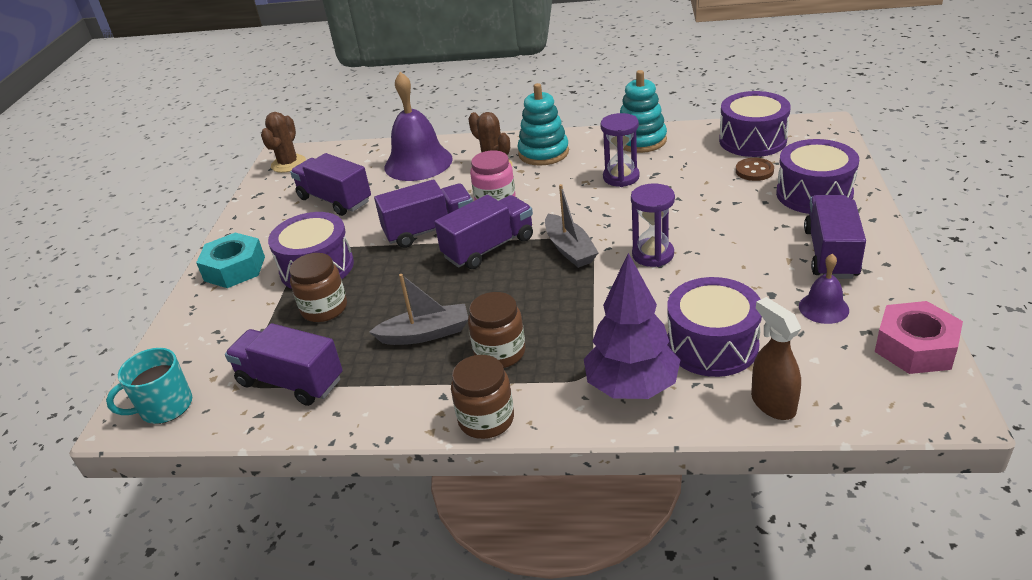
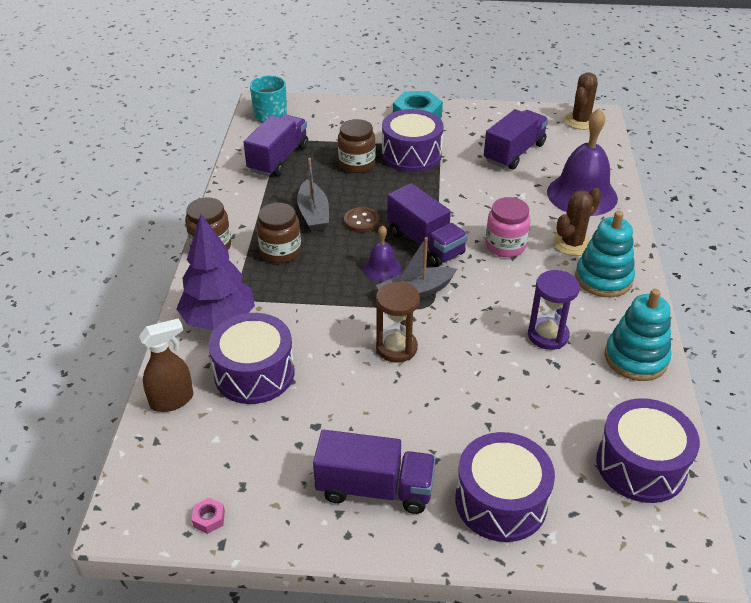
camera: 85 degrees right, 5 degrees up
brown cactus [261,112,306,173] -> brown cactus turned 75 degrees counterclockwise [564,72,598,130]
purple truck [374,180,473,248] -> none
purple hourglass [631,183,675,267] -> brown hourglass [376,282,420,363]
brown button [736,158,774,181] -> brown button moved to [344,207,379,233]
purple bell [799,254,849,324] -> purple bell moved to [363,225,402,282]
pink nut [875,301,963,374] -> pink nut [192,498,225,534], size x0.42

